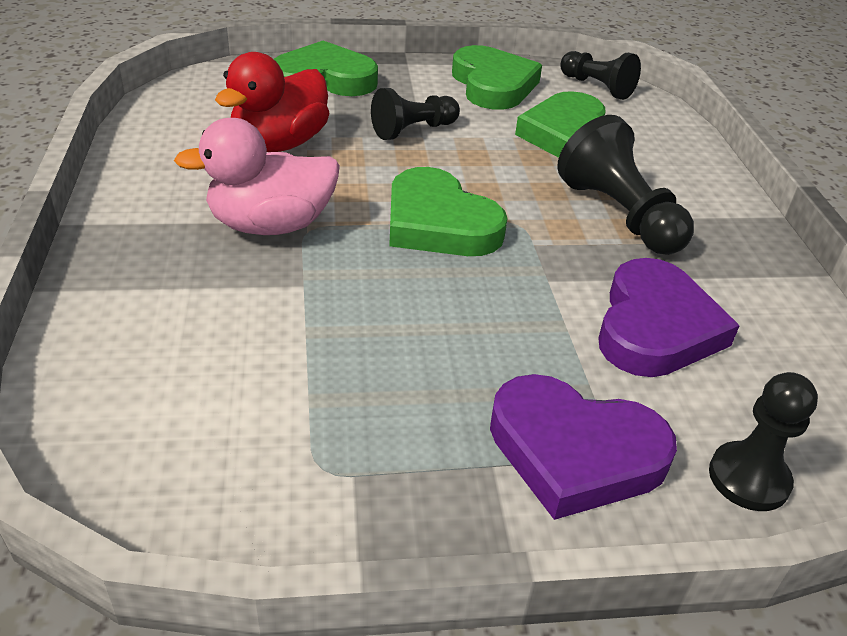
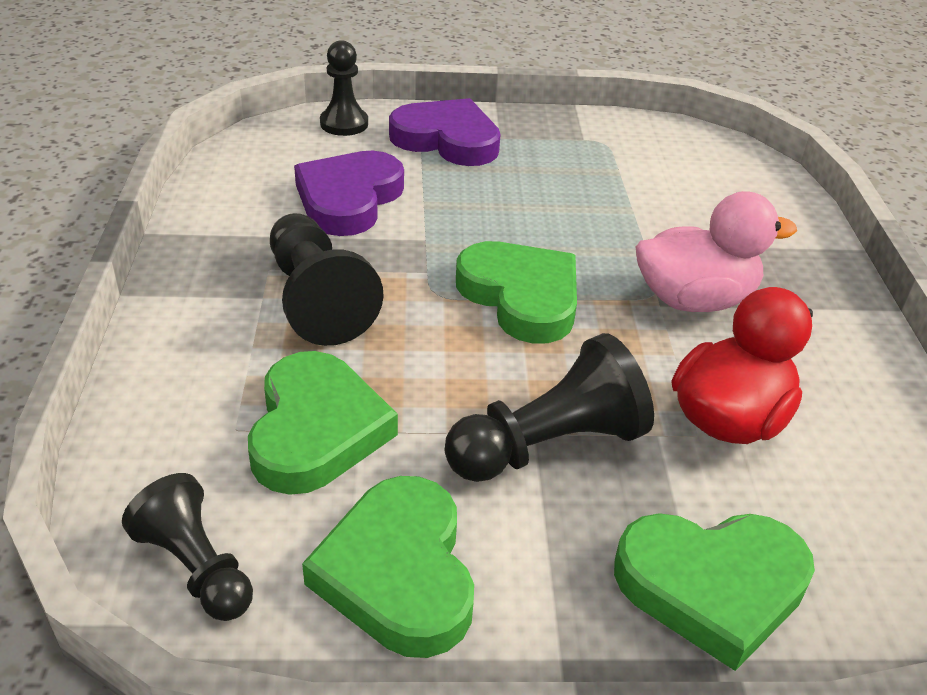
camera: 175 degrees left, 0 degrees up
black pawn [371,88,460,140] -> black pawn [444,333,654,482], size x1.51

